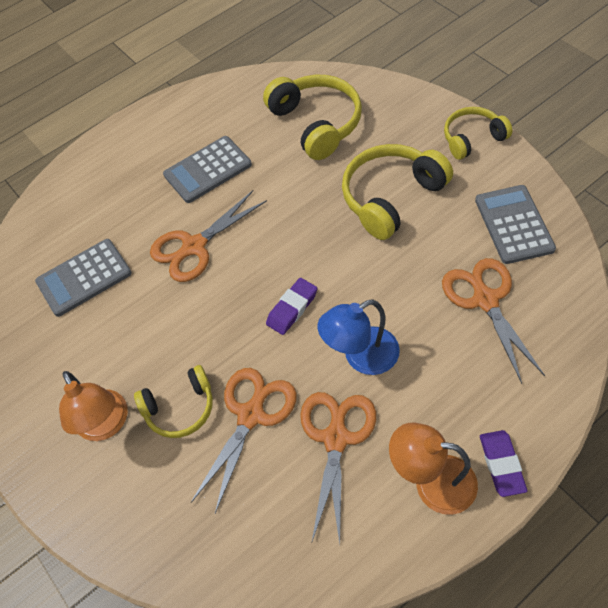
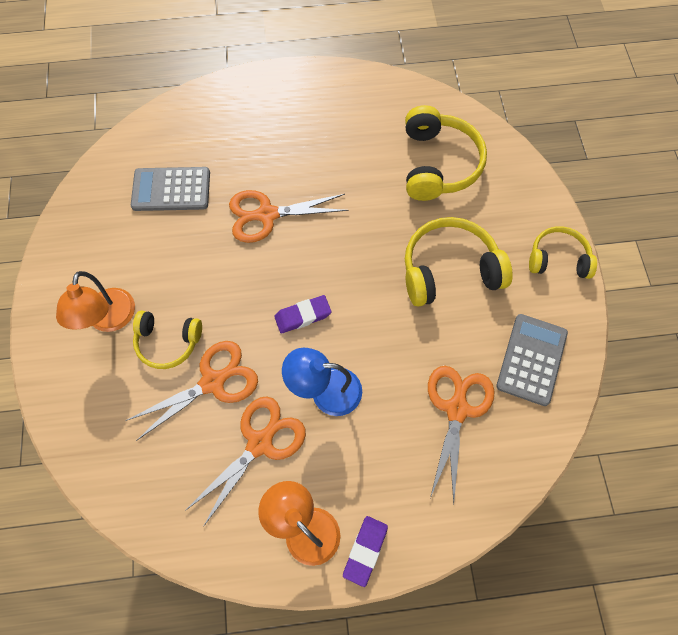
camera: 25 degrees right, 10 degrees up
grey calculator [163,136,252,203] -> none

